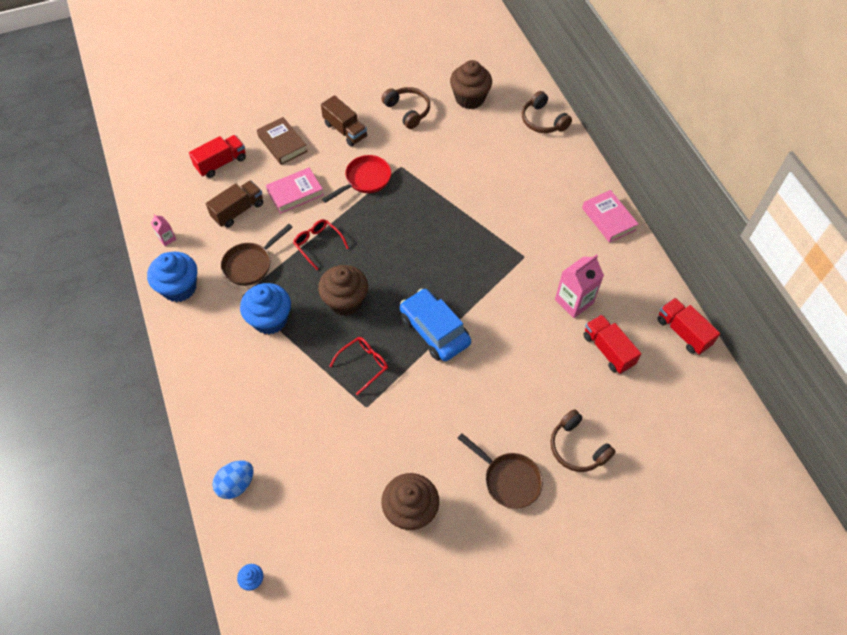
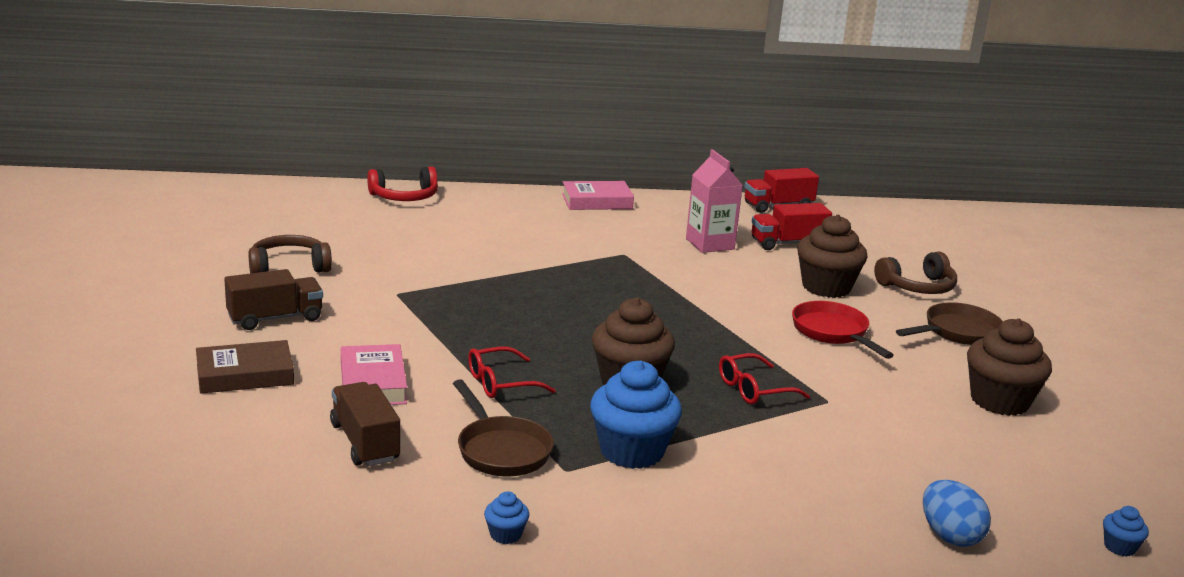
camera: 75 degrees left, 35 degrees down
blue cupcake [147,252,197,302] -> blue cupcake [484,491,529,544], size x0.44
pink carton [151,214,176,246] -> none
red truck [189,135,246,178] -> none
red pan [322,155,391,203] -> red pan moved to [792,301,894,359]
red glasses [330,337,388,395] -> red glasses turned 90 degrees counterclockwise [719,353,810,405]
blue car [400,288,471,361] -> none
brown cupcake [450,60,492,109] -> brown cupcake moved to [797,214,867,298]
brown headphones [522,91,572,133] -> red headphones [367,167,438,201]

